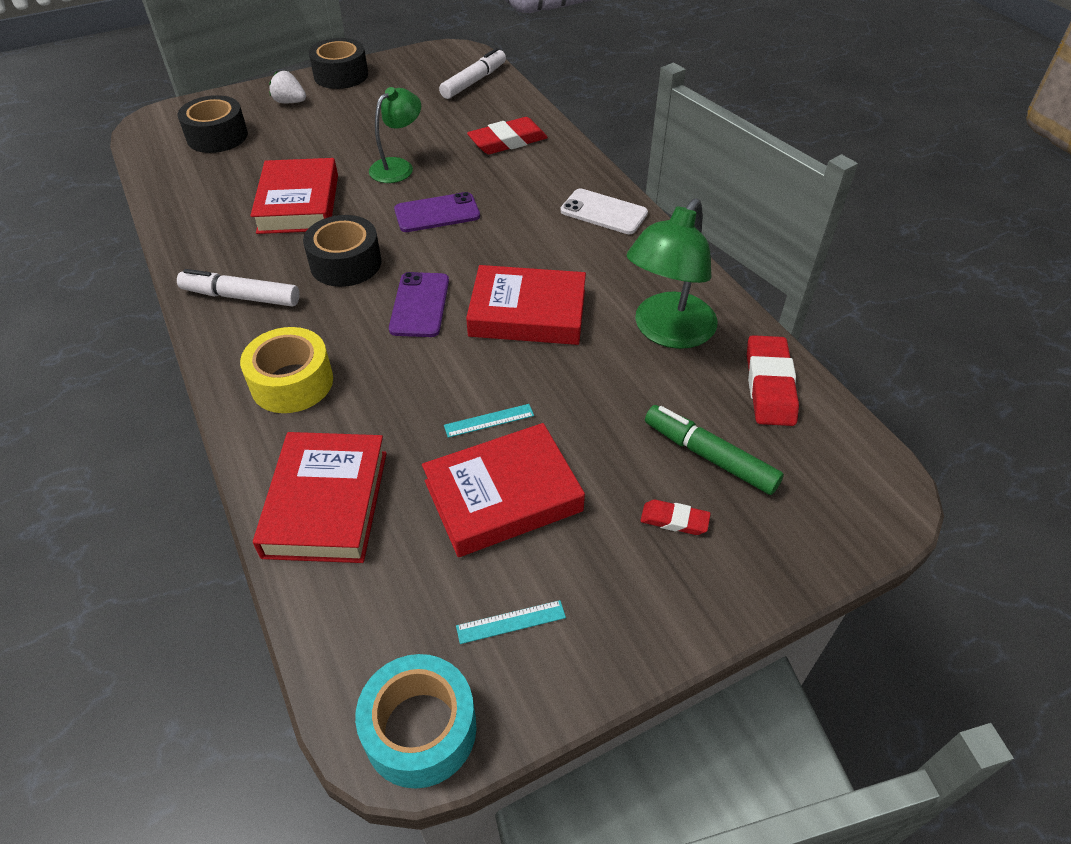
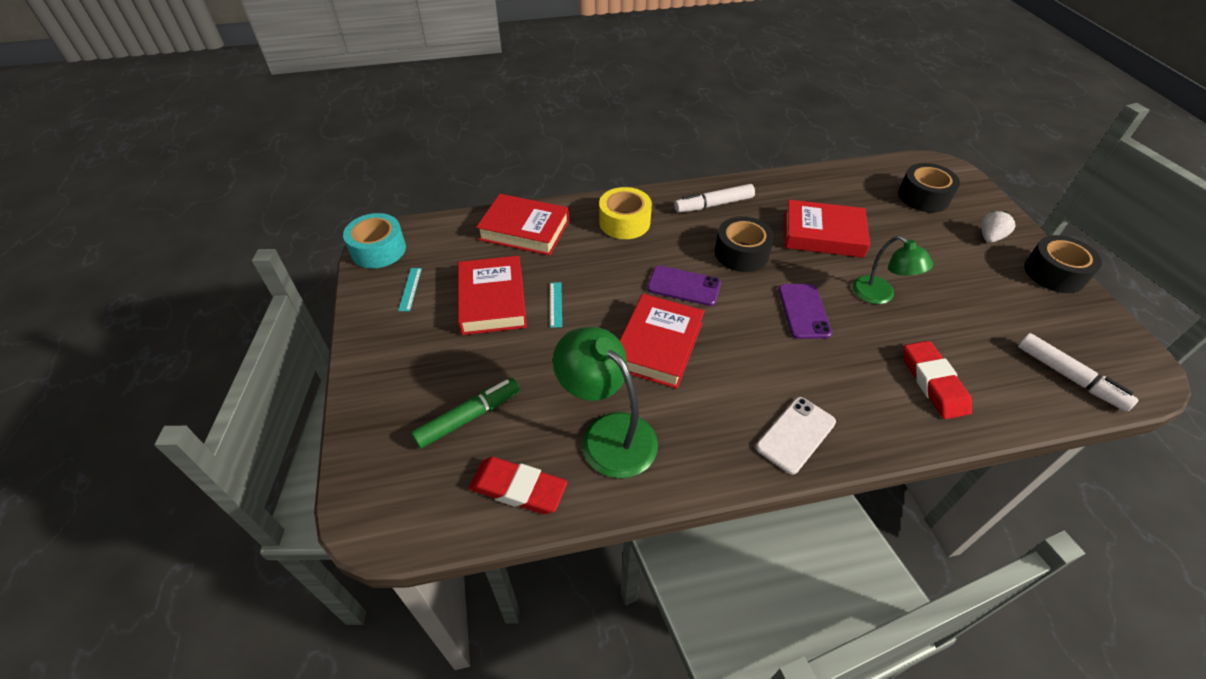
camera: 105 degrees right, 0 degrees up
white marker [177,269,300,306] -> white marker turned 135 degrees counterclockwise [674,184,755,213]
red eraser [640,499,711,535] -> none

